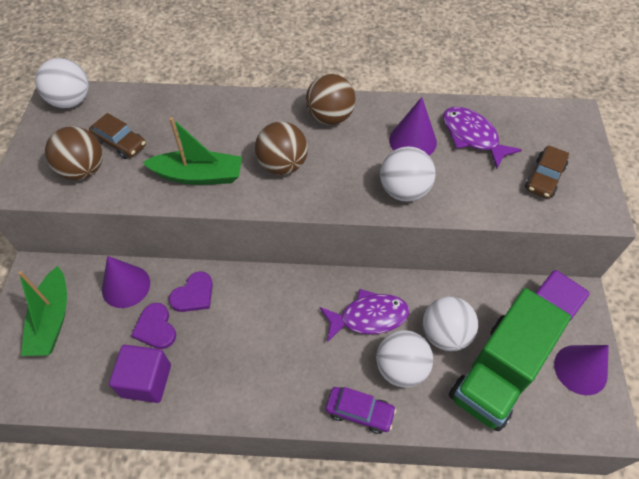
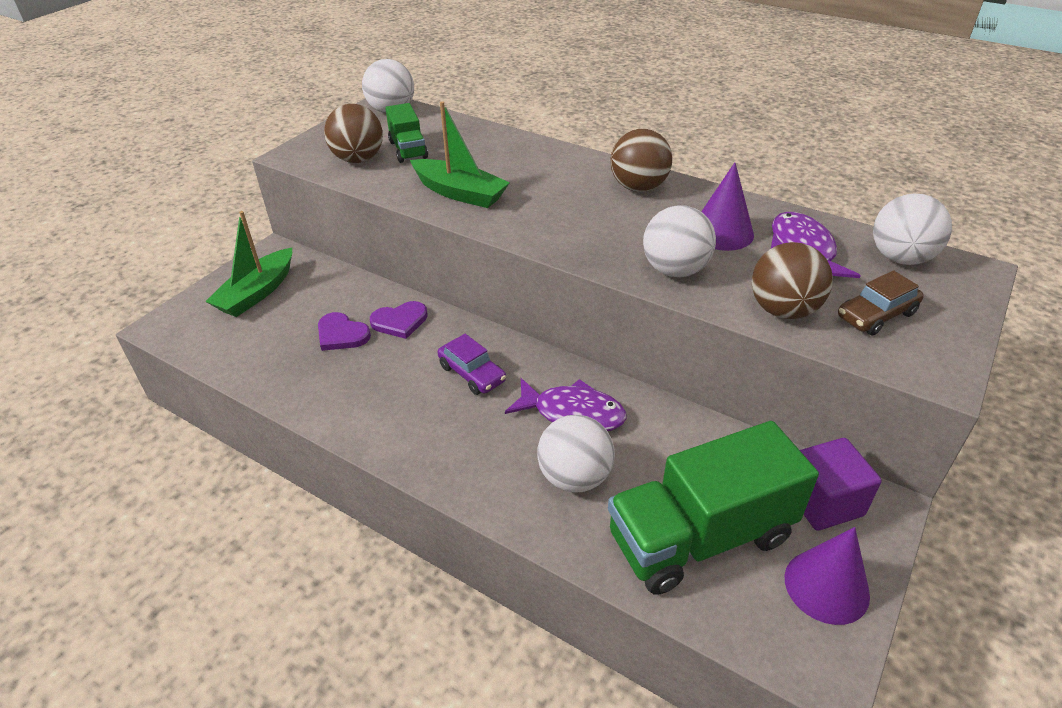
camera: 30 degrees right, 15 degrees down
brown car [89,113,146,159] -> green truck [385,103,428,163]
purple cone [102,256,150,308] -> none
purple cube [109,345,171,403] -> none
purple heart [131,303,176,349] -> purple heart turned 60 degrees counterclockwise [318,312,371,351]
brown ball [255,121,308,175] -> brown ball moved to [752,242,833,319]
purple car [326,387,396,434] -> purple car moved to [437,334,506,395]
white ball [423,296,478,351] -> white ball moved to [873,194,952,265]

